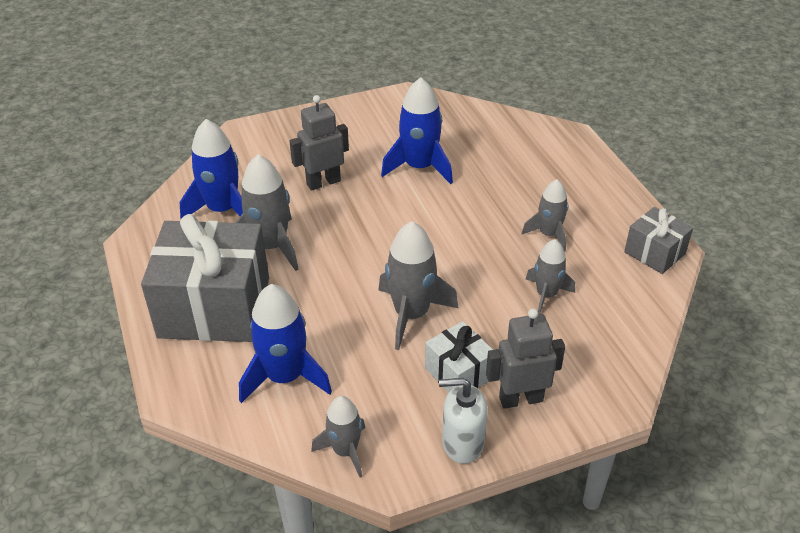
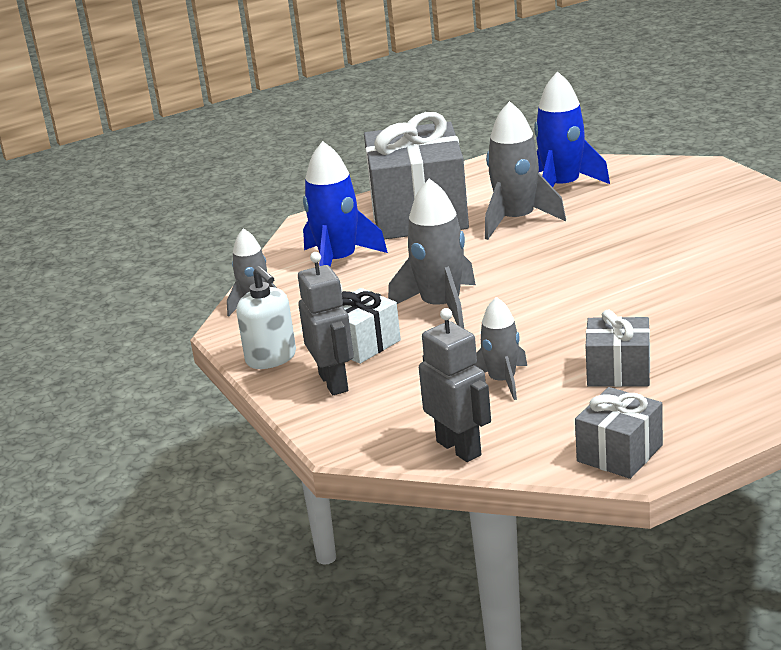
camera: 85 degrees right, 15 degrees down
grey robot [289,95,349,191] -> grey robot moved to [419,308,491,462]
blue rocket [381,77,453,184] -> none
white soap dispenser [439,378,488,464] -> white soap dispenser turned 150 degrees clockwise [236,266,296,369]
grey rocket [522,179,568,251] -> grey gift [585,310,650,387]

